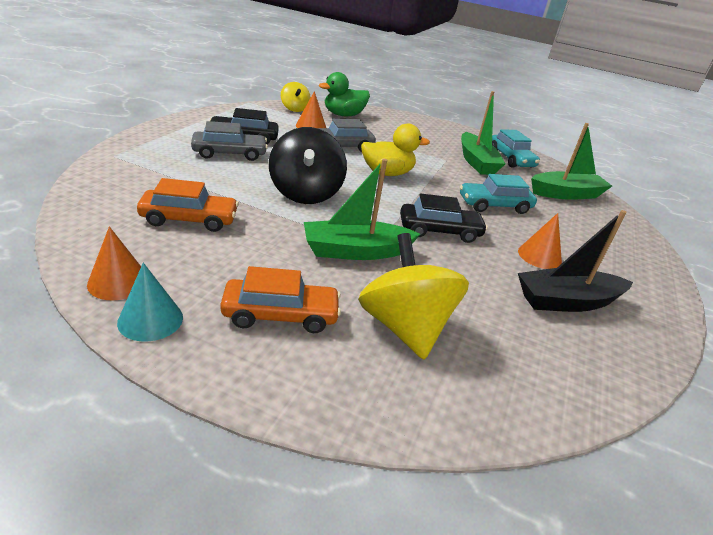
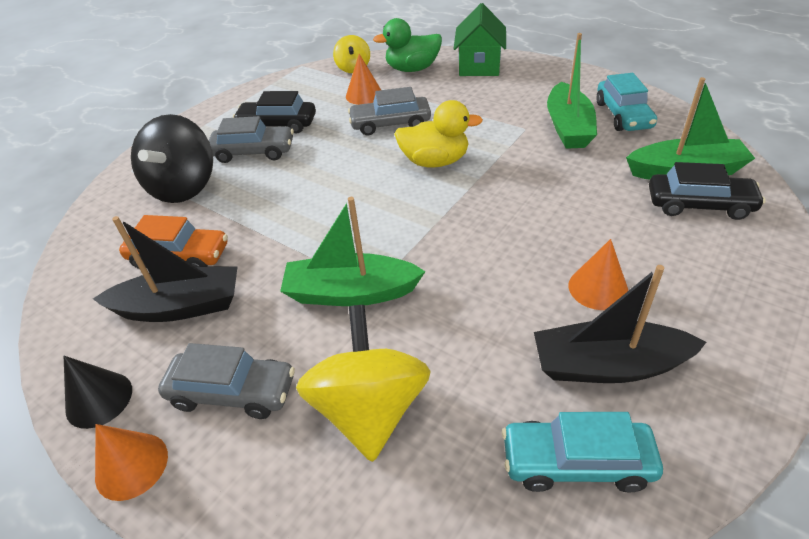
camera: 20 degrees right, 10 degrees up
orange cone [87,226,141,300] -> orange cone moved to [95,424,168,501]
turquoise cone [117,263,183,342] -> black cone [64,356,132,429]
orange car [220,266,341,333] -> grey car [158,343,295,419]
black spinning top [269,127,347,204] -> black spinning top moved to [131,114,213,203]
black car [400,194,488,243] -> black car moved to [649,162,766,220]
turquoise car [460,174,537,214] -> turquoise car moved to [502,412,663,492]
none -> black boat [93,216,238,322]
none -> green house [453,3,506,76]

